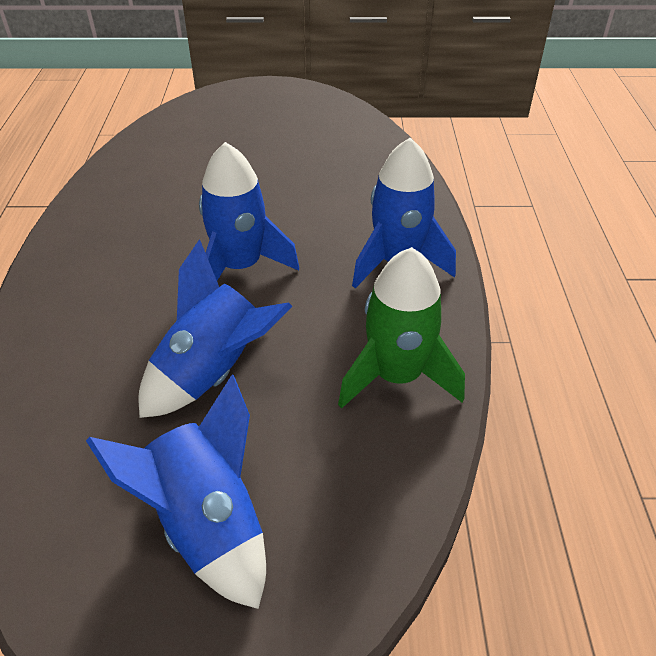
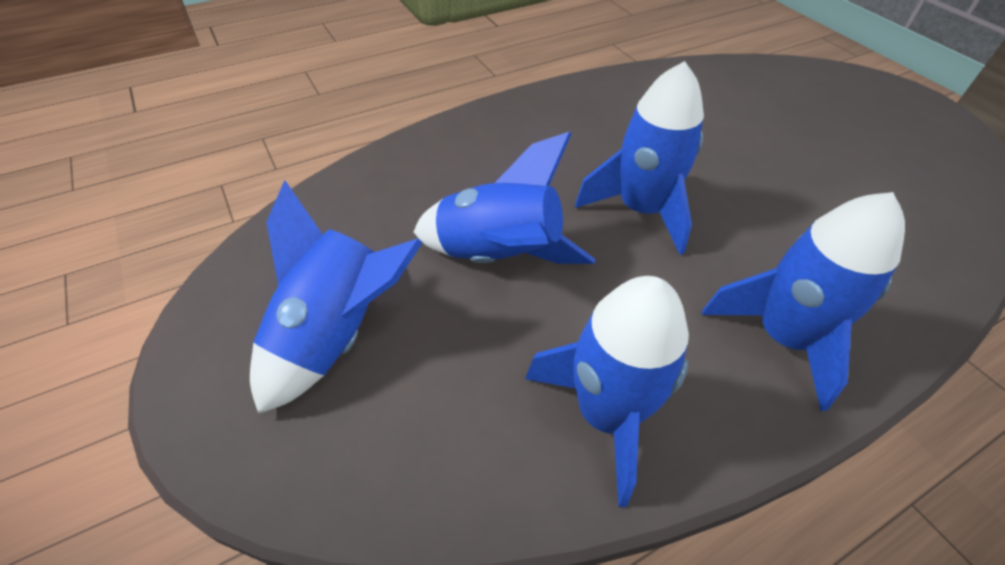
camera: 60 degrees right, 5 degrees up
green rocket [338,247,465,409] -> blue rocket [525,276,689,507]

